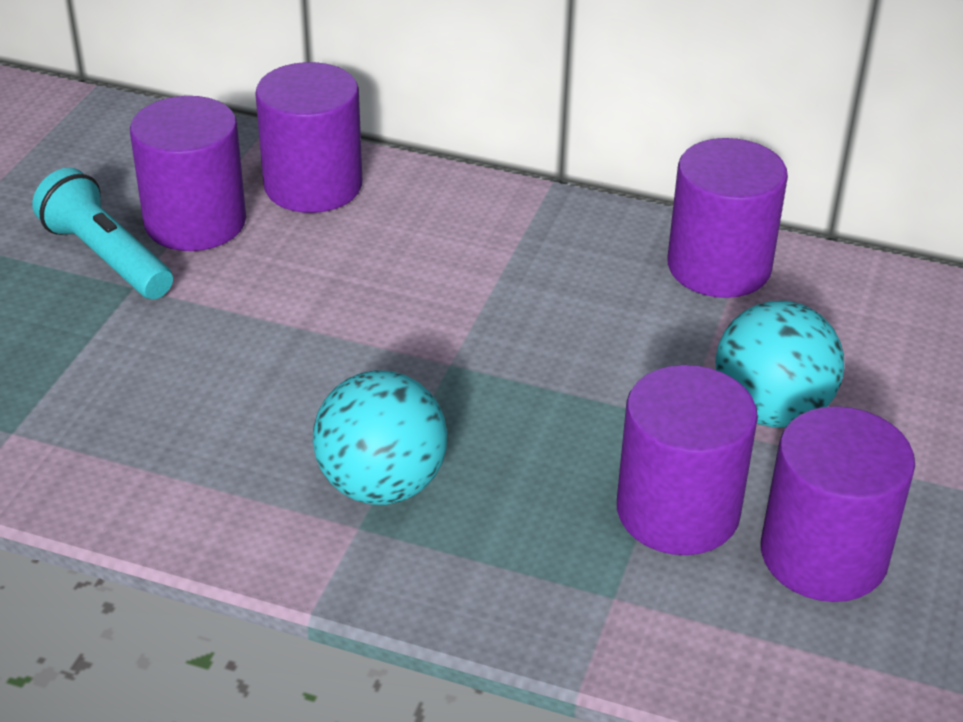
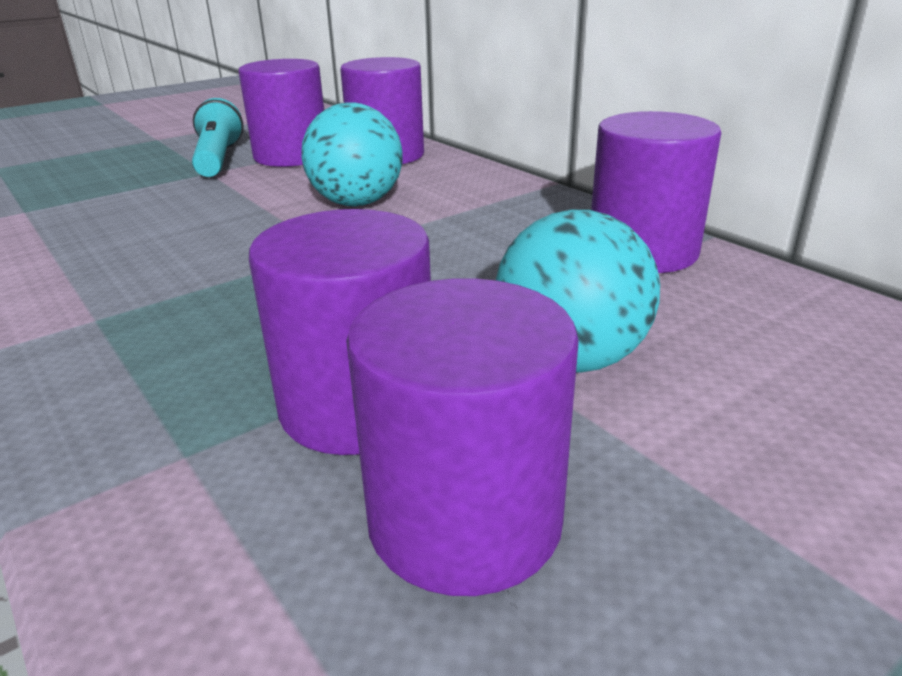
camera: 35 degrees right, 10 degrees down
turquoise ball [313,370,447,505] -> turquoise ball moved to [301,102,403,206]

